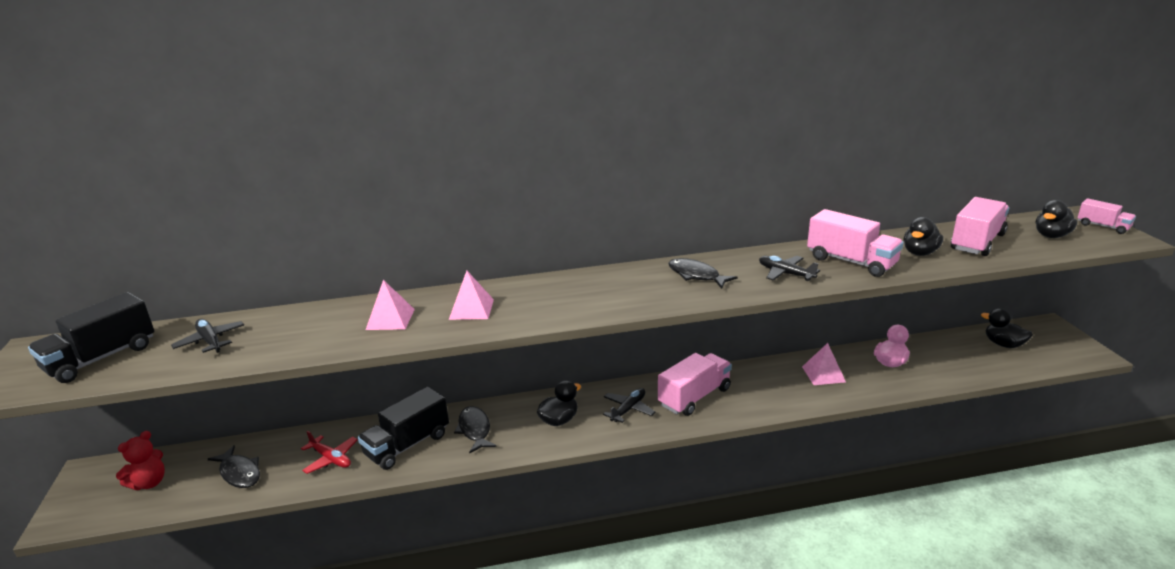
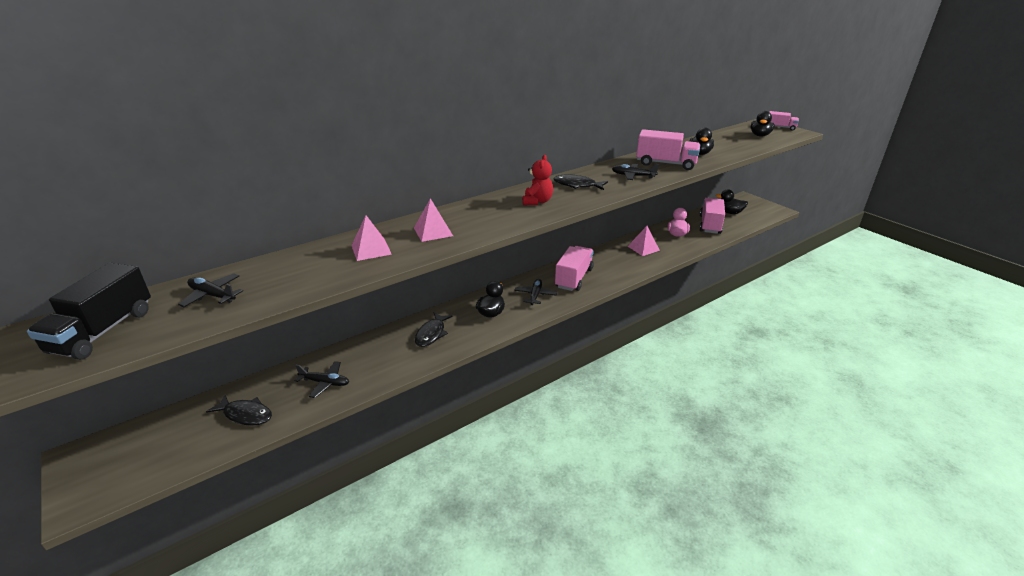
camera: 25 degrees left, 5 degrees up
red teddy bear [116,431,165,490] -> red teddy bear moved to [523,155,553,205]
red plane [301,431,358,474] -> black plane [295,361,349,398]
black truck [358,387,449,470] -> none
black fish [454,406,497,454] -> black fish turned 120 degrees counterclockwise [415,312,453,347]
pink truck [951,197,1009,256] -> pink truck moved to [699,198,725,234]

